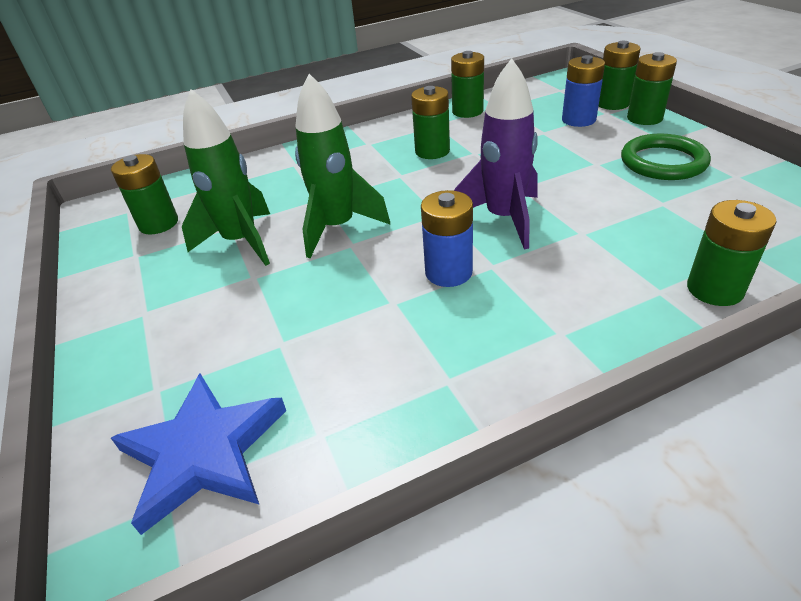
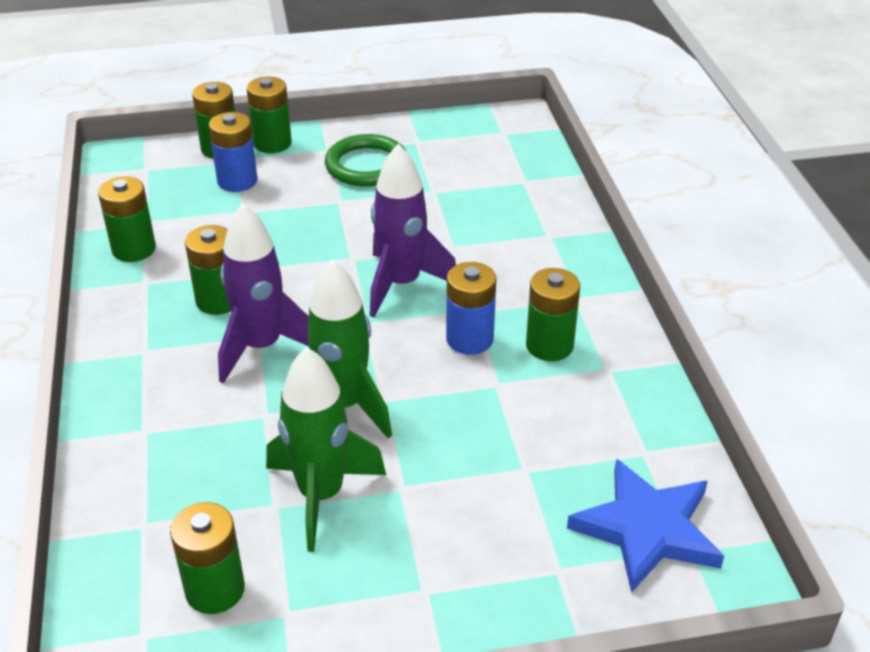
camera: 80 degrees left, 0 degrees up
green battery [687,200,776,306] -> green battery moved to [526,268,580,361]
none -> purple rocket [218,203,309,384]

